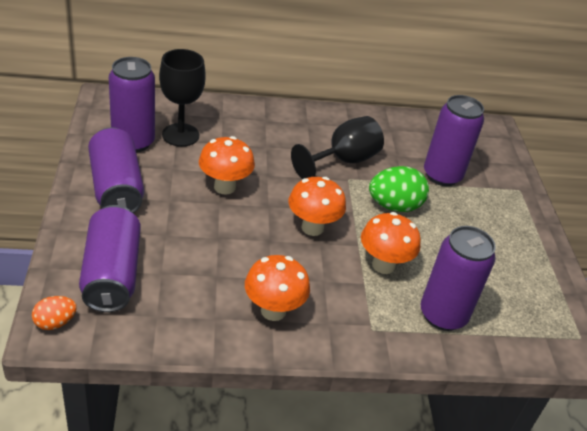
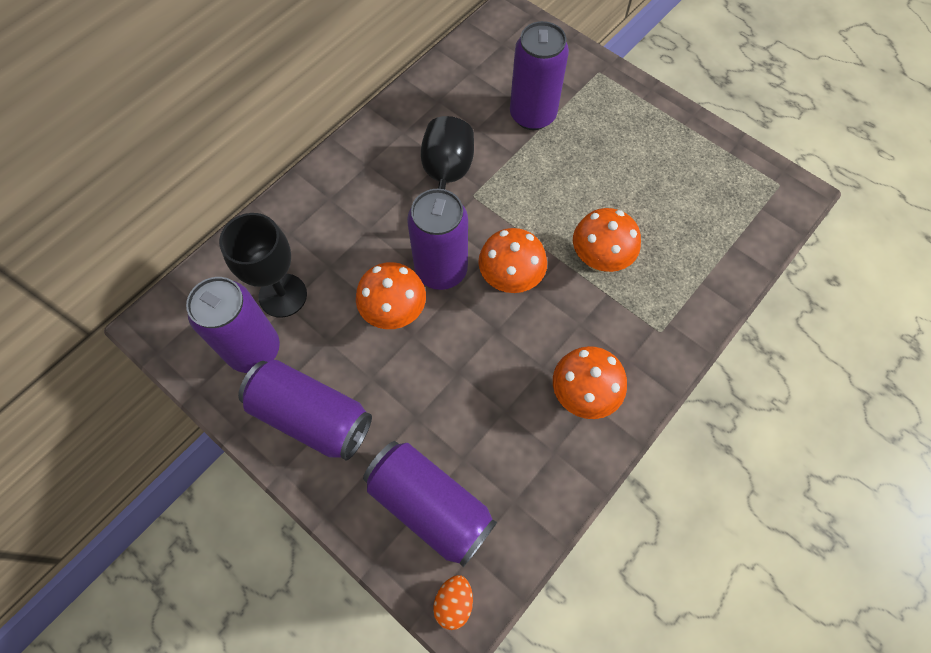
camera: 40 degrees left, 25 degrees up
green egg [369,166,429,212] -> none
purple can [421,226,496,331] -> purple can moved to [407,189,468,290]

